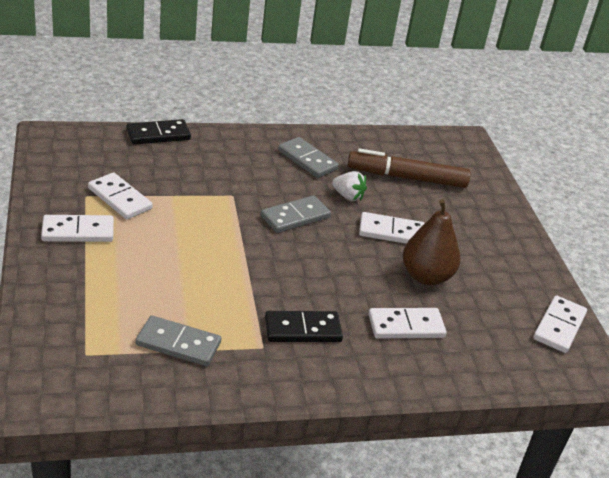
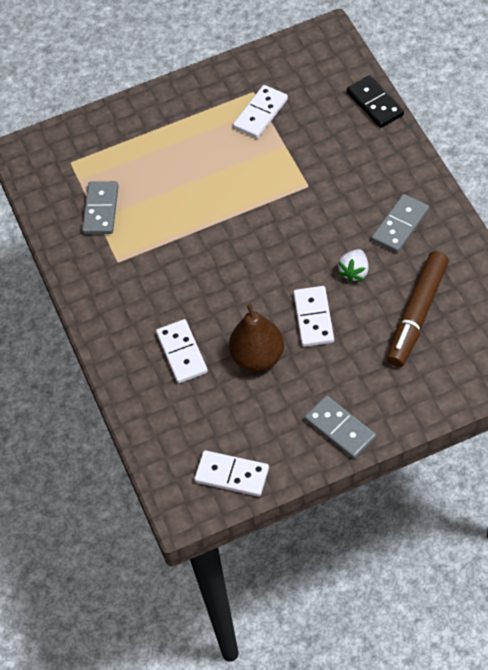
camera: 90 degrees right, 20 degrees up
white domino [41,215,114,242] -> none
grey domino [261,195,331,233] -> grey domino moved to [305,396,376,459]
black domino [265,311,343,342] -> none
brown marker [348,149,470,188] -> brown marker turned 150 degrees counterclockwise [387,251,449,367]

